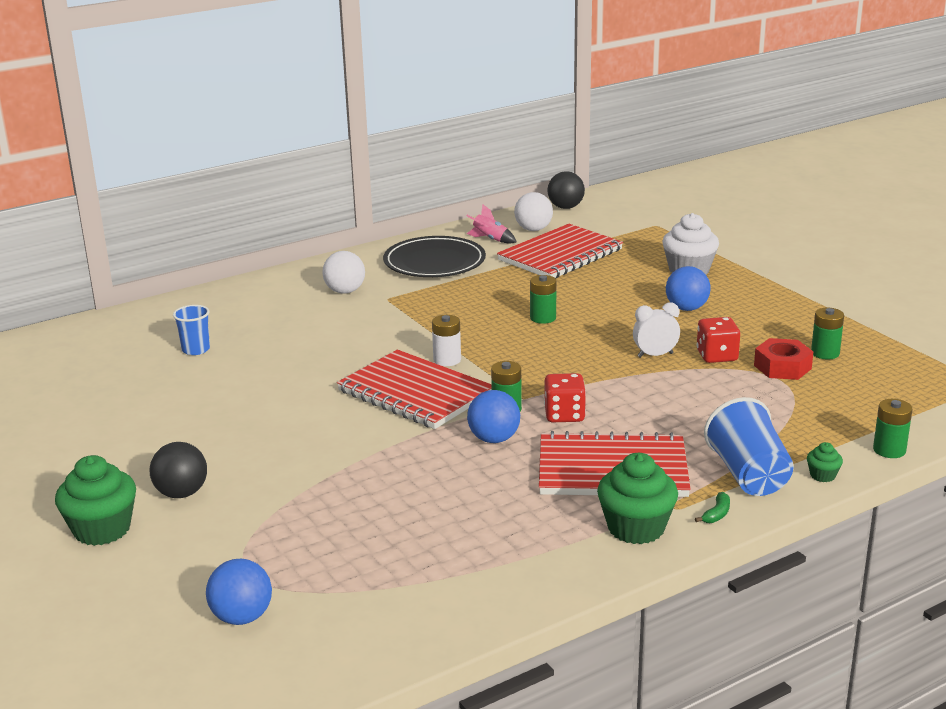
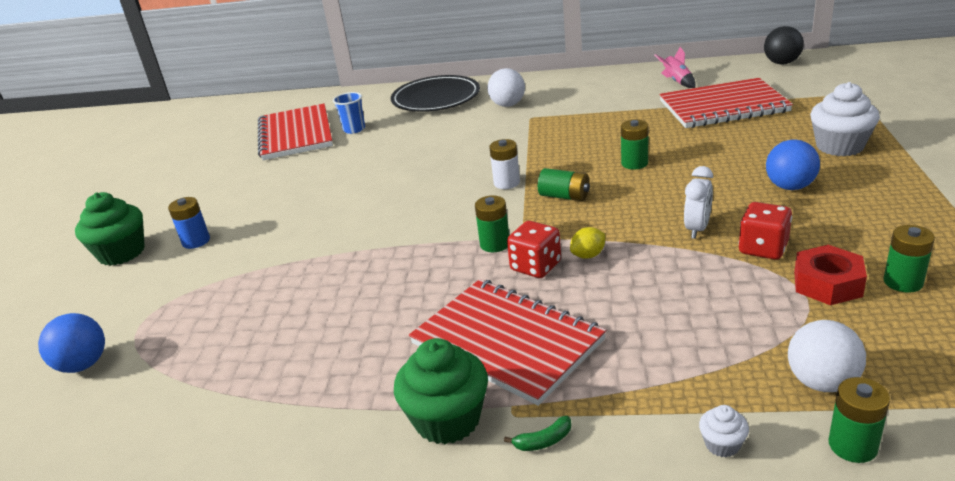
camera: 40 degrees right, 5 degrees up
black ball [150,442,207,498] -> blue battery [168,197,210,249]
red notebook [337,350,492,429] -> red notebook moved to [258,104,333,160]
black plate [383,236,486,277] -> black plate moved to [391,75,480,112]
blue ball [467,390,520,443] -> none
white ball [514,192,553,231] -> white ball moved to [788,320,866,392]
white clock [633,303,680,358] -> white clock turned 90 degrees clockwise [684,166,713,239]
blue cup [704,397,794,496] -> none
green cupcake [807,442,843,482] -> white cupcake [699,405,749,457]
none -> green battery [538,168,590,201]
none -> yellow lemon [570,227,605,259]

